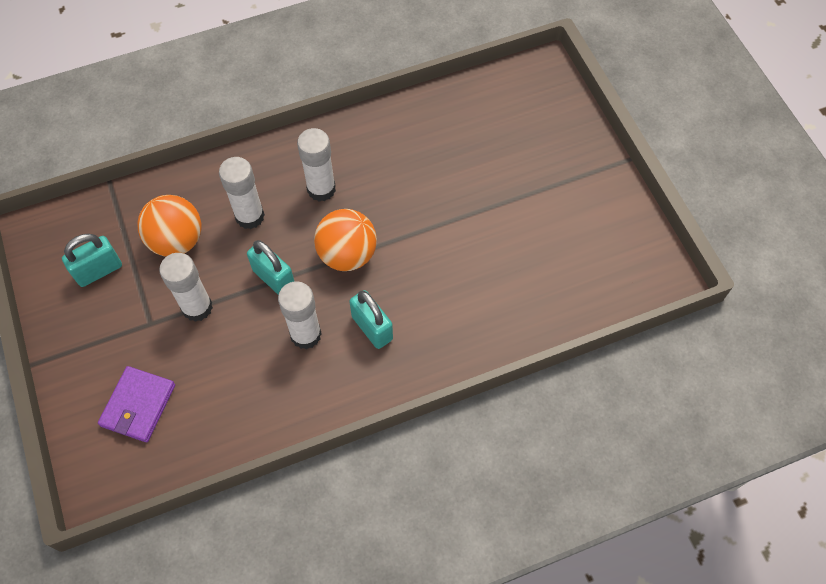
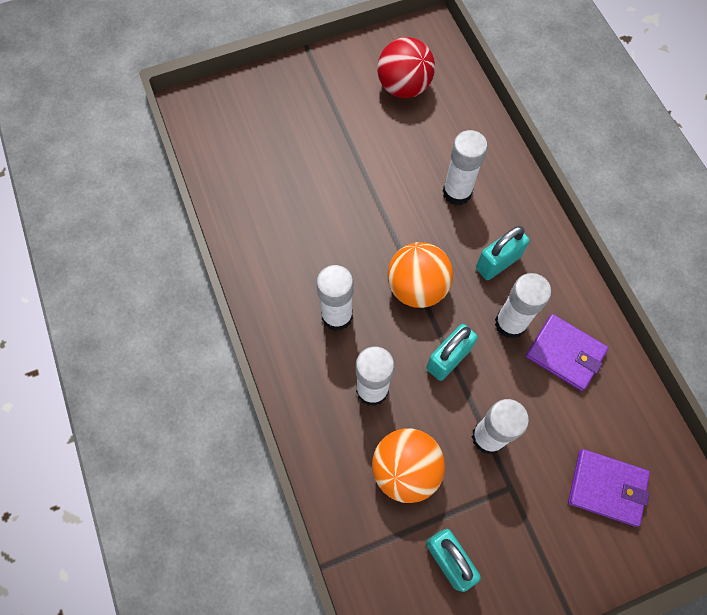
camera: 90 degrees left, 5 degrees up
none -> red ball [377,37,435,98]
none -> white glue stick [443,130,488,205]
none -> purple wallet [526,314,608,391]

